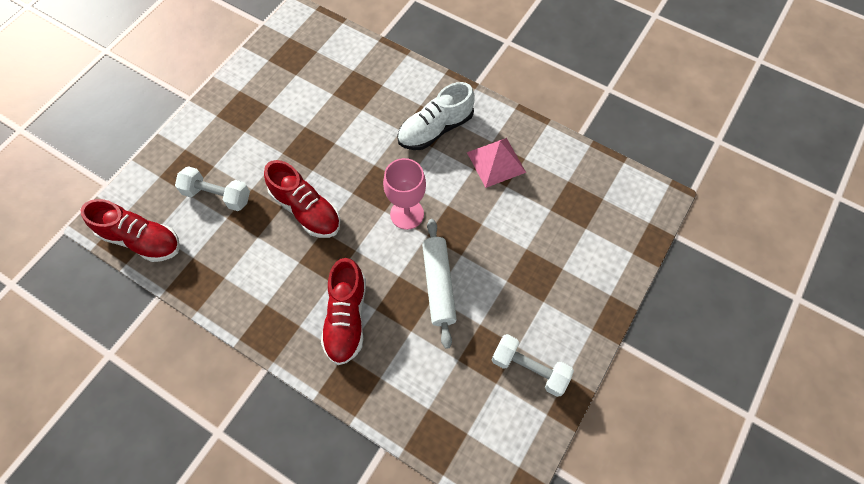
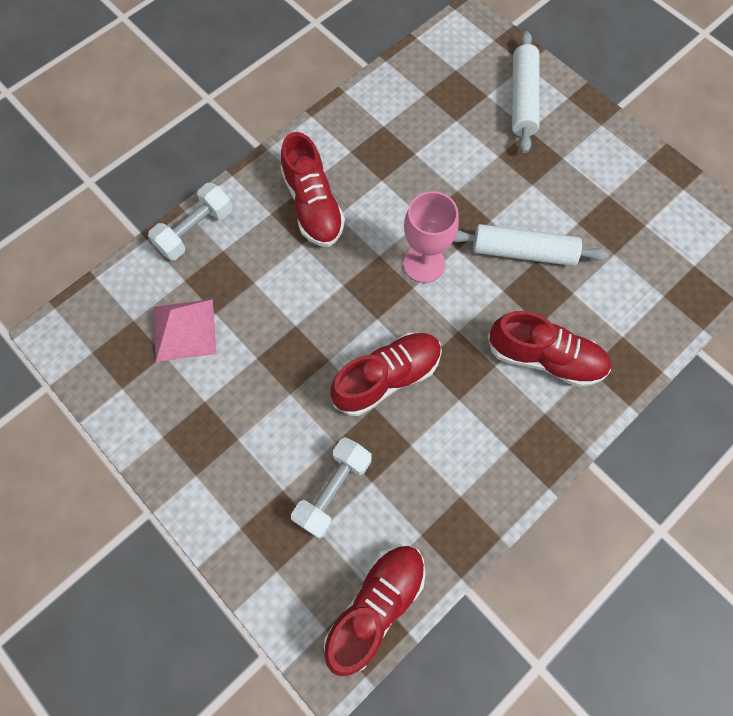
camera: 75 degrees left, 5 degrees up
white shoe [397,82,474,150] -> red shoe [281,132,345,247]
pink pyramid [467,138,526,188] -> pink pyramid moved to [154,299,217,362]
white dumbbell [492,334,574,397] -> white dumbbell moved to [148,183,233,260]
none -> white rolling pin [512,31,539,153]

